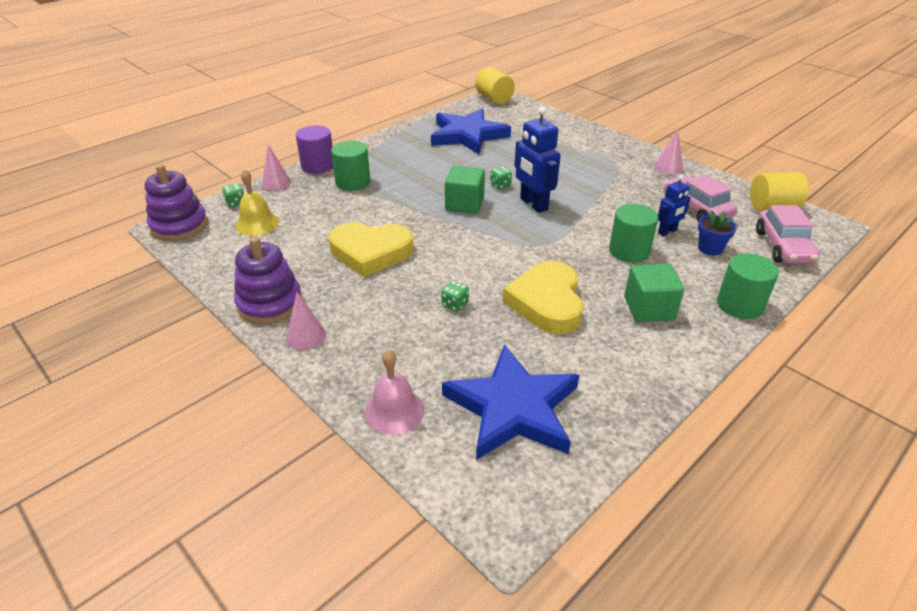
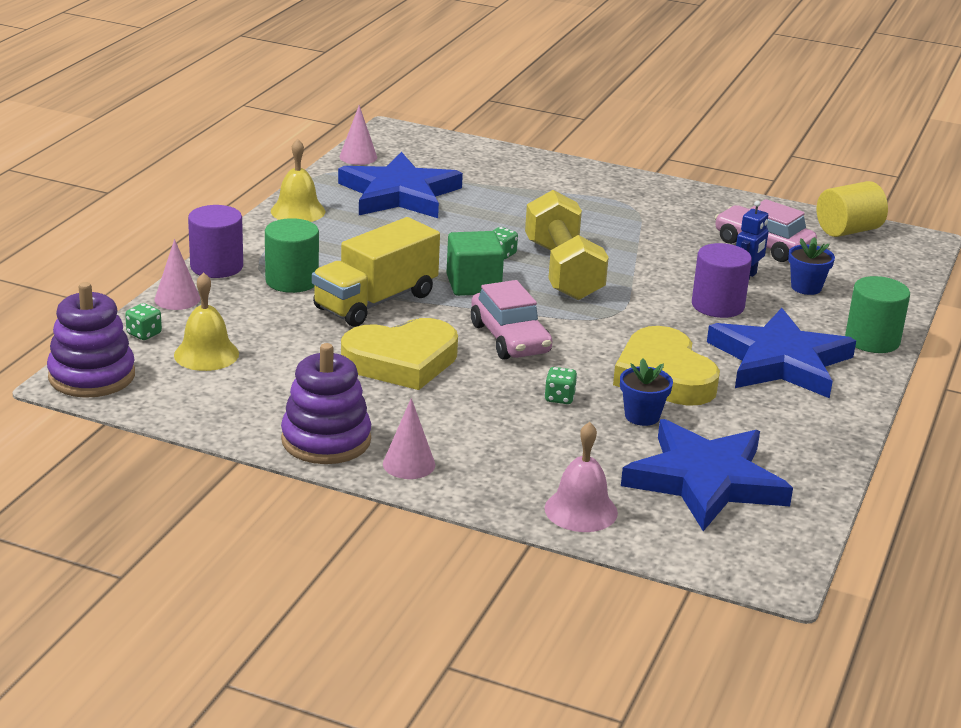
camera: 25 degrees left, 10 degrees down
yellow cylinder [475,67,515,104] -> none
blue robot [515,107,561,213] -> yellow dumbbell [525,190,609,300]
green cylinder [609,204,658,263] -> purple cylinder [692,243,752,318]
green cube [624,263,684,322] -> blue star [707,308,856,398]
pink cone [655,129,683,174] -> pink cone moved to [340,105,377,165]
pink car [756,205,820,264] -> pink car moved to [471,280,552,360]
none -> yellow bell [271,139,325,222]
none -> yellow truck [312,217,440,327]
none -> blue flower pot [620,358,673,426]

